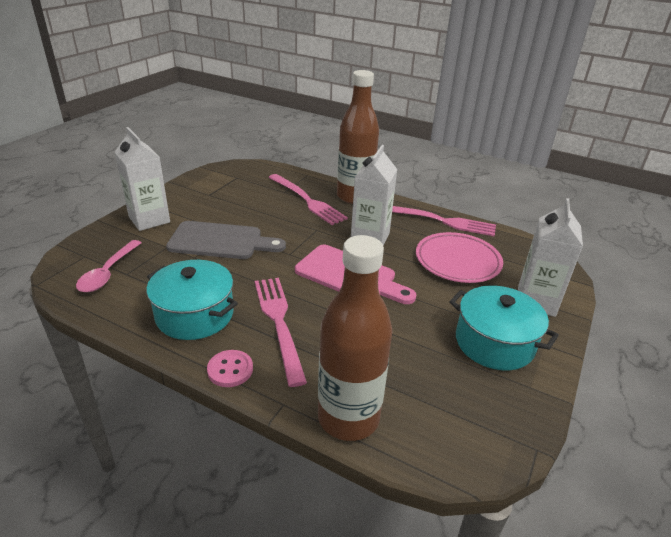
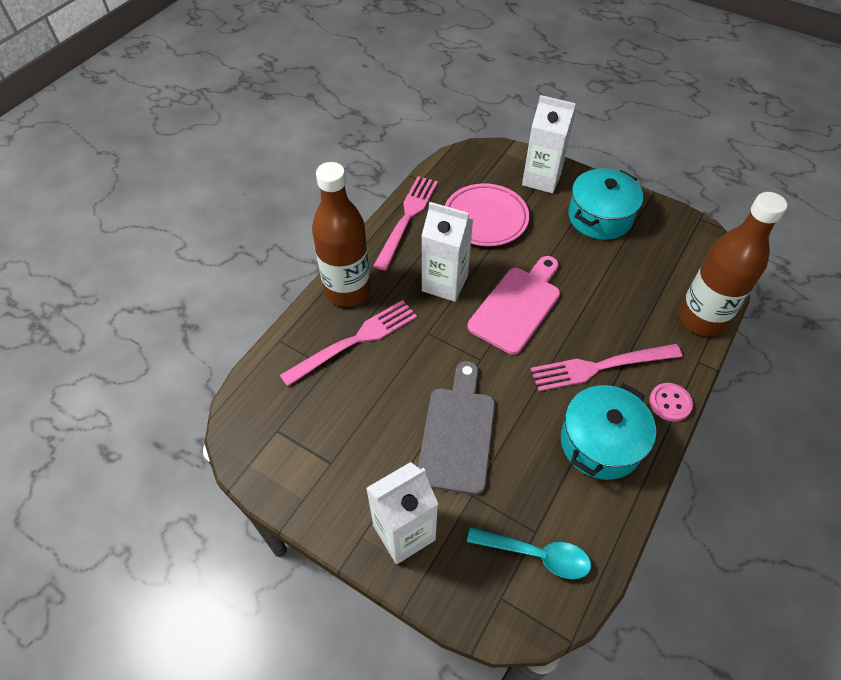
camera: 85 degrees left, 20 degrees up
pink spoon [76,240,141,292] -> turquoise spoon [467,527,591,579]

